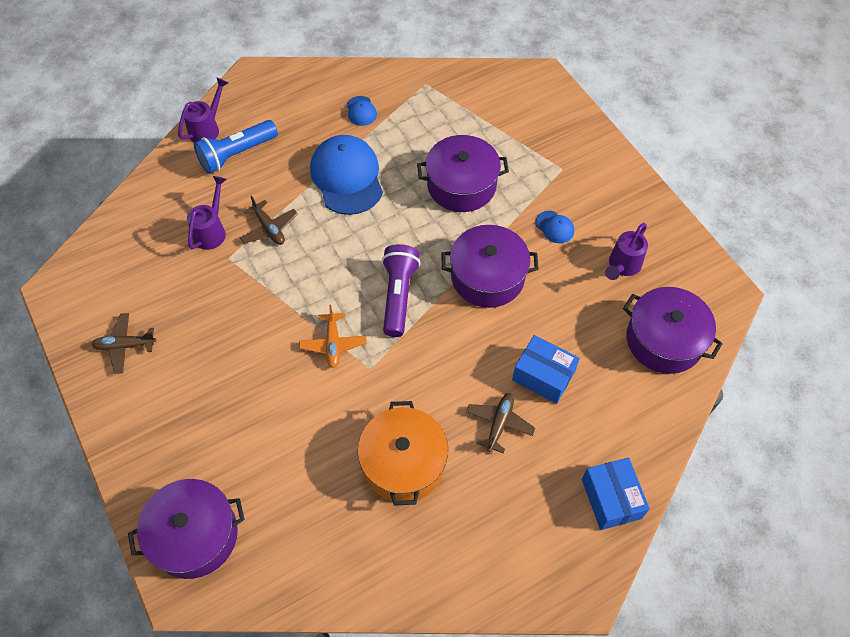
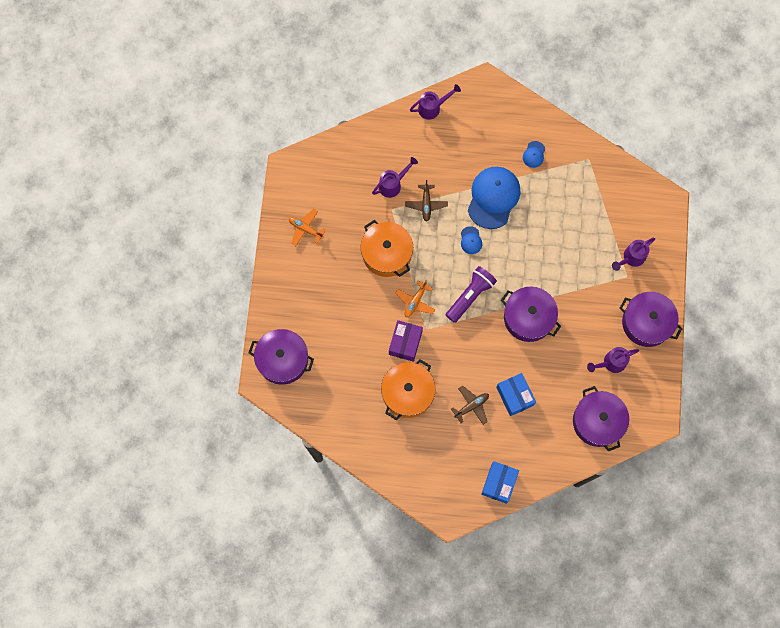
camera: 35 degrees right, 15 degrees up
brown plane [91,313,156,374] -> orange plane [289,209,326,246]
blue flashlight [194,120,278,174] -> none
purple pot [417,135,509,212] -> purple pot moved to [619,292,683,347]
blue cap [535,211,574,243] -> blue cap moved to [461,226,482,254]
none -> orange pot [361,220,413,277]
none -> purple box [389,320,423,362]
none -> purple watering can [612,238,655,271]

